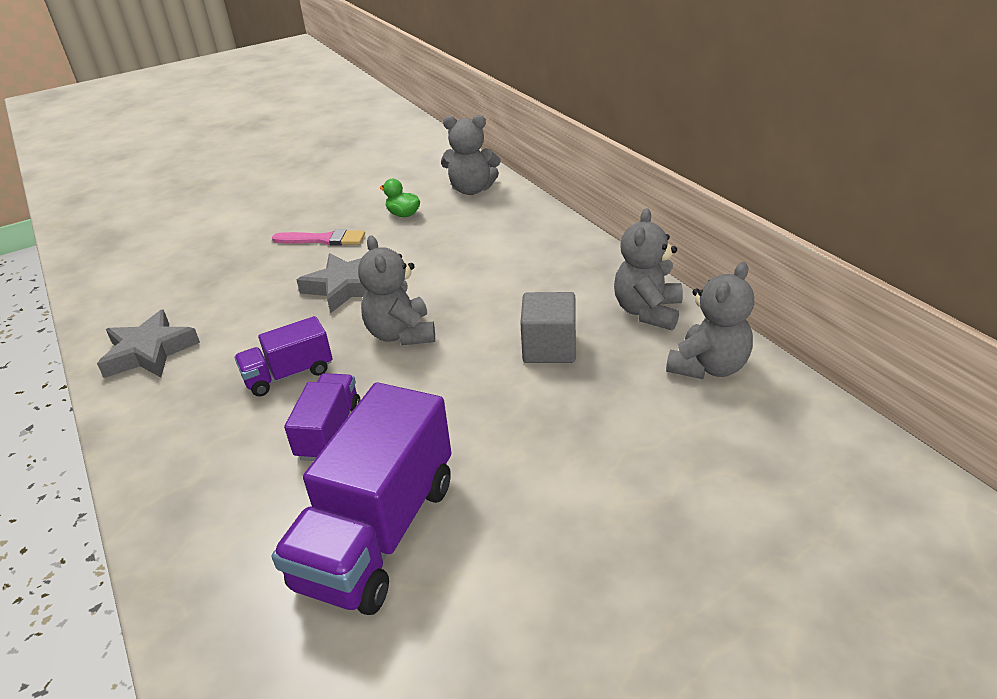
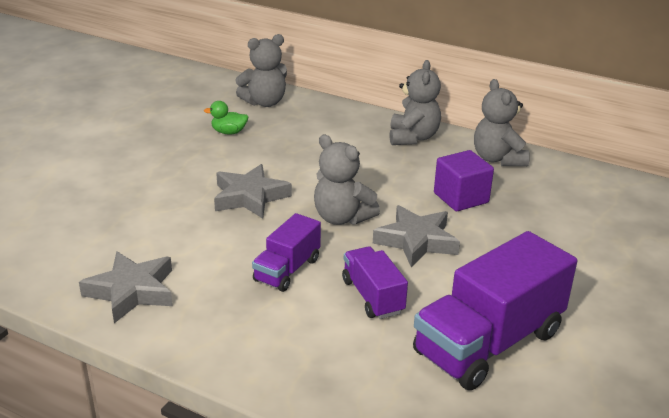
camera: 35 degrees left, 5 degrees down
pink brush [272,229,365,246] -> none
purple truck [272,382,451,615] -> purple truck turned 60 degrees clockwise [413,231,577,390]
grey cube [520,292,576,363] -> purple cube [434,150,494,211]
grey teddy bear [666,262,754,379] -> grey teddy bear moved to [390,60,441,145]
none -> grey star [373,205,460,267]

